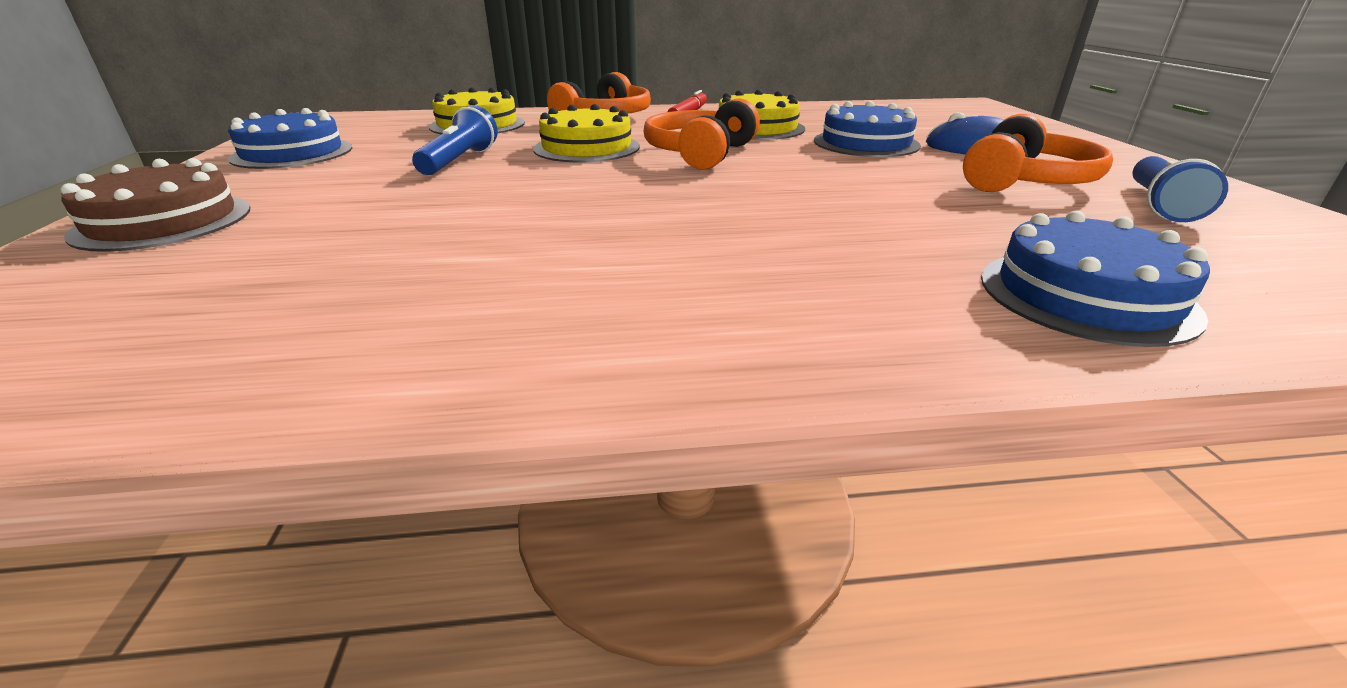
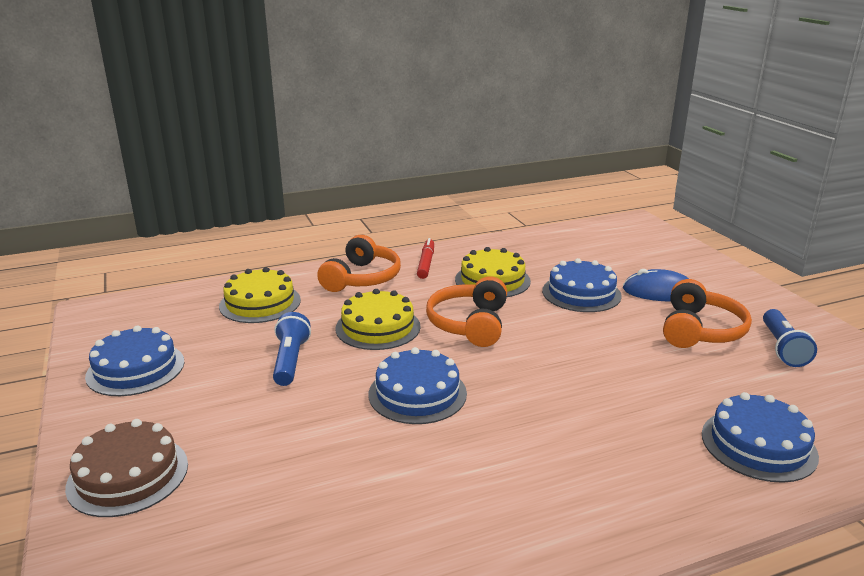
camera: 15 degrees left, 5 degrees down
none -> blue cake [369,347,467,424]

